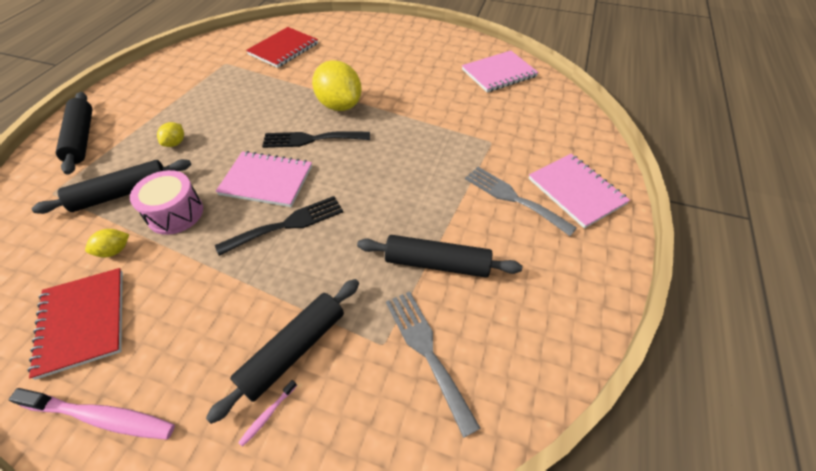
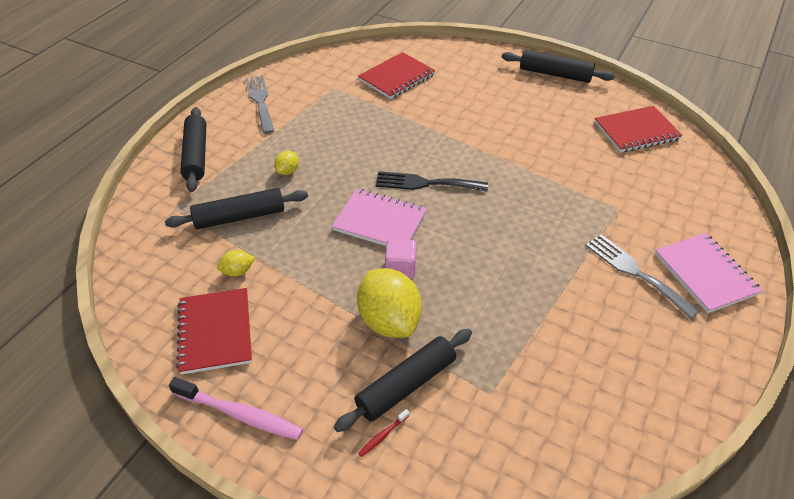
camera: 10 degrees right, 5 degrees down
pink drum [130,170,203,235] -> none
black fork [215,196,343,256] -> pink cube [385,239,417,279]
pink toothbrush [238,380,297,447] -> red toothbrush [358,409,410,457]
yellow lemon [312,60,362,111] -> yellow lemon moved to [357,268,422,338]
black rolling pin [357,235,522,278] -> black rolling pin moved to [502,50,615,83]
grey fork [386,291,481,438] -> grey fork moved to [245,75,274,134]
pink notebook [462,51,538,92] -> red notebook [595,106,683,152]

